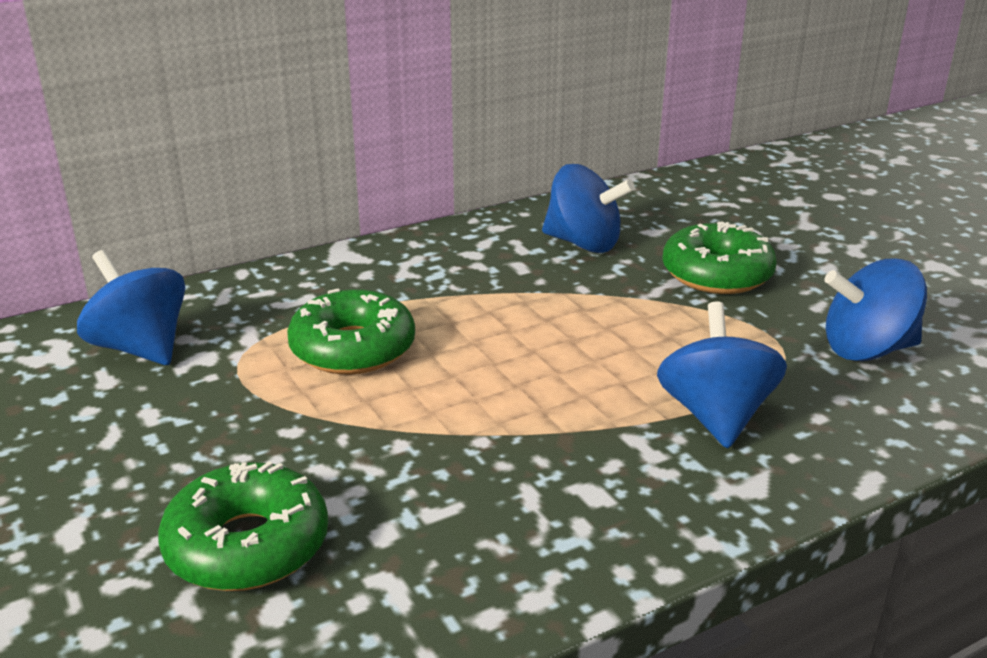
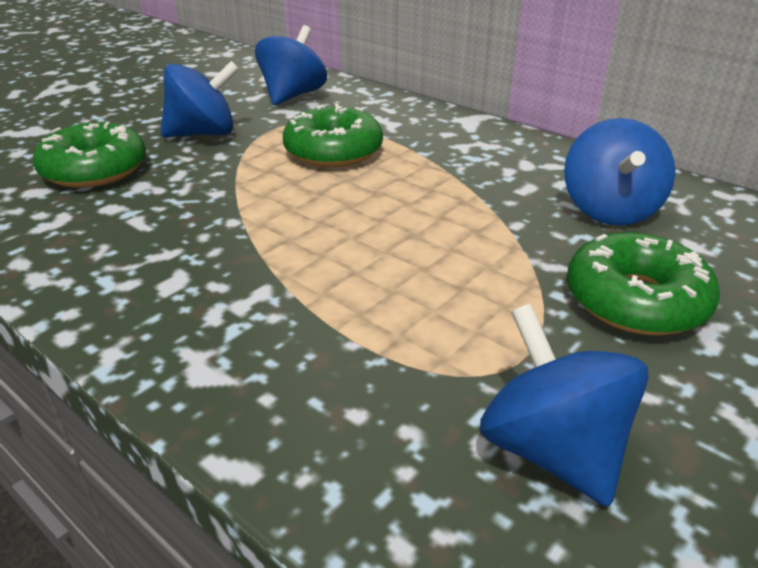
camera: 70 degrees right, 5 degrees up
blue spinning top [657,302,787,448] -> blue spinning top moved to [161,61,239,137]

